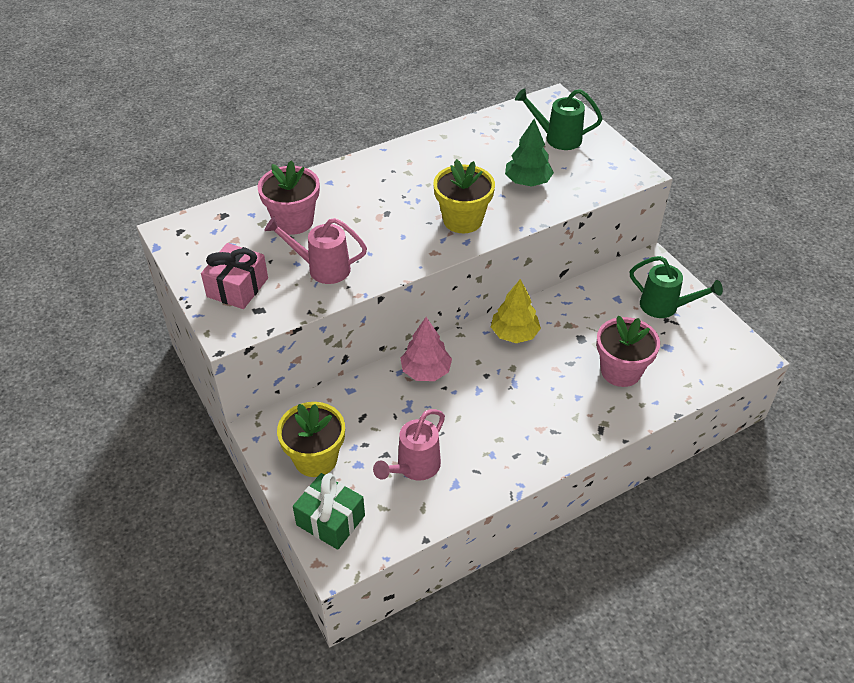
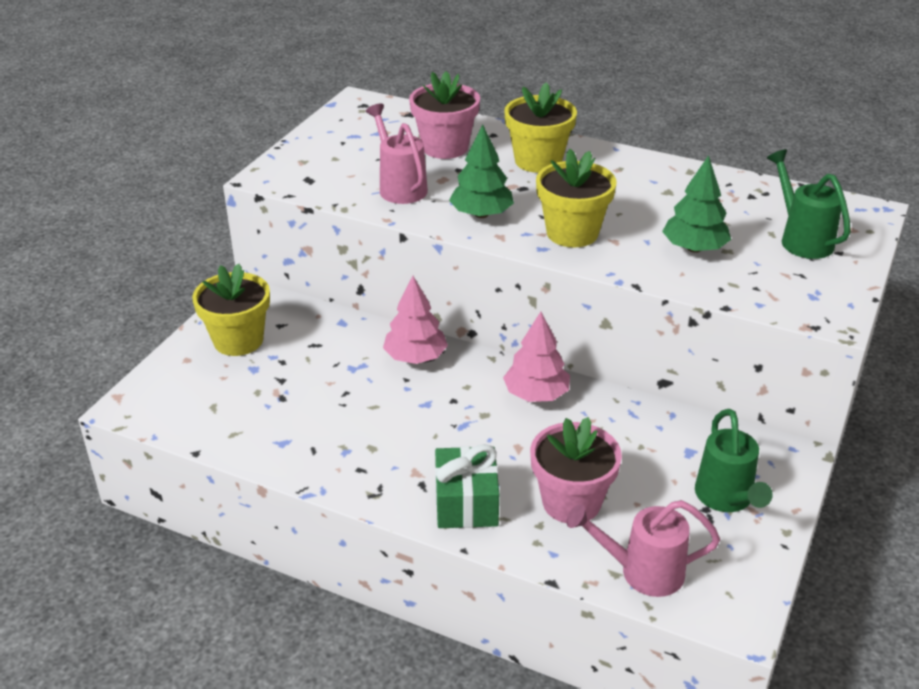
camera: 55 degrees right, 10 degrees down
pink gift [201,243,268,309] -> none
green gift [293,473,365,550] -> green gift moved to [435,444,499,528]
pink watering can [373,409,445,481] -> pink watering can moved to [567,500,720,597]
yellow tree [491,279,541,343] -> pink tree [503,312,570,402]
none -> green tree [449,124,514,218]
none -> yellow flower pot [504,82,577,173]

